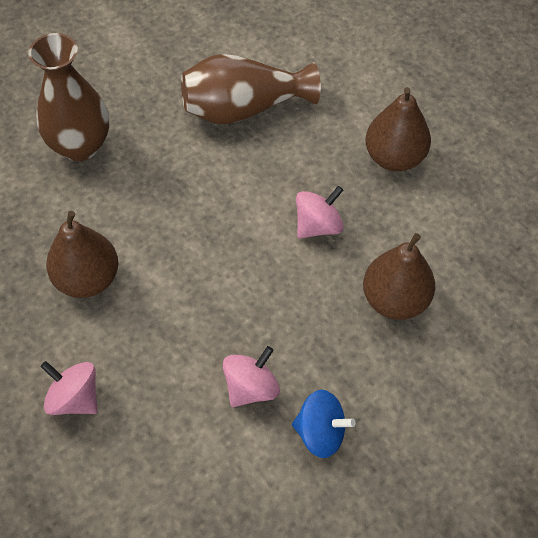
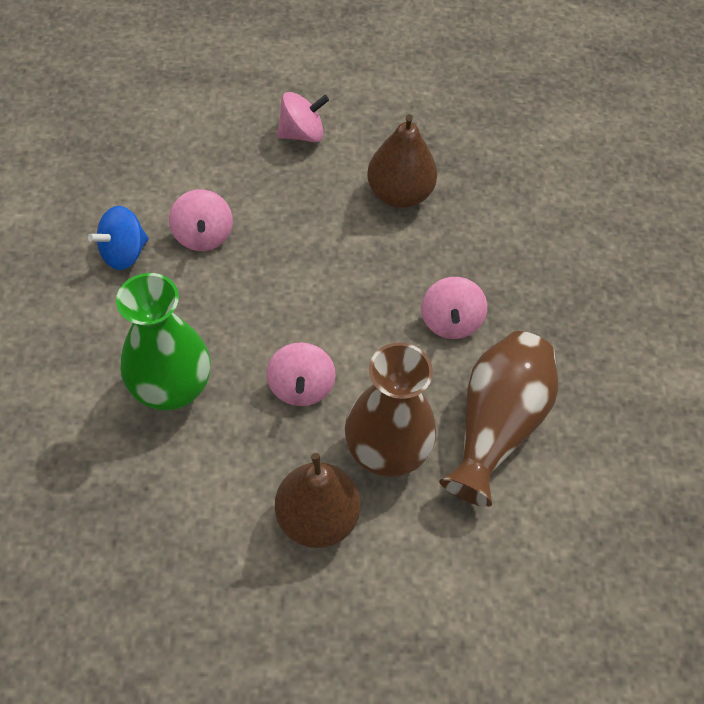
camera: 125 degrees right, 0 degrees up
brown vase [28,33,109,161] -> brown vase moved to [345,342,436,477]
brown pear [363,233,435,320] -> green vase [116,273,210,410]
none -> pink spinning top [421,277,487,339]

